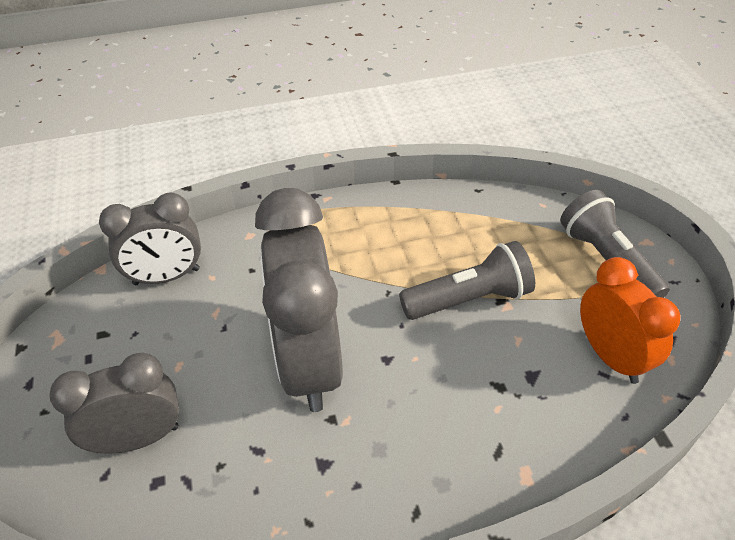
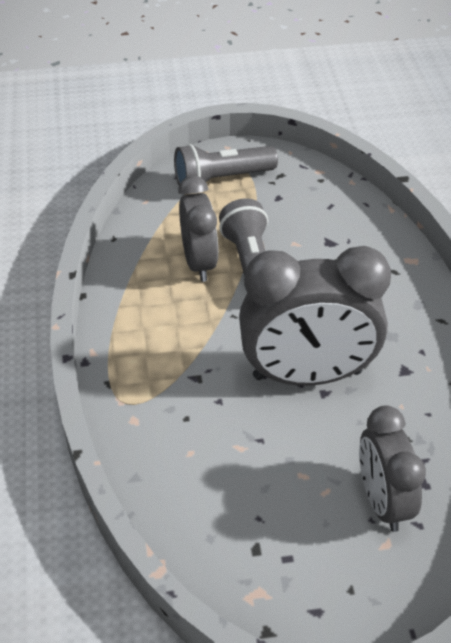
camera: 85 degrees left, 0 degrees up
grey clock [99,192,201,285] -> grey clock moved to [178,176,218,282]
orange clock [580,257,680,384] -> none

